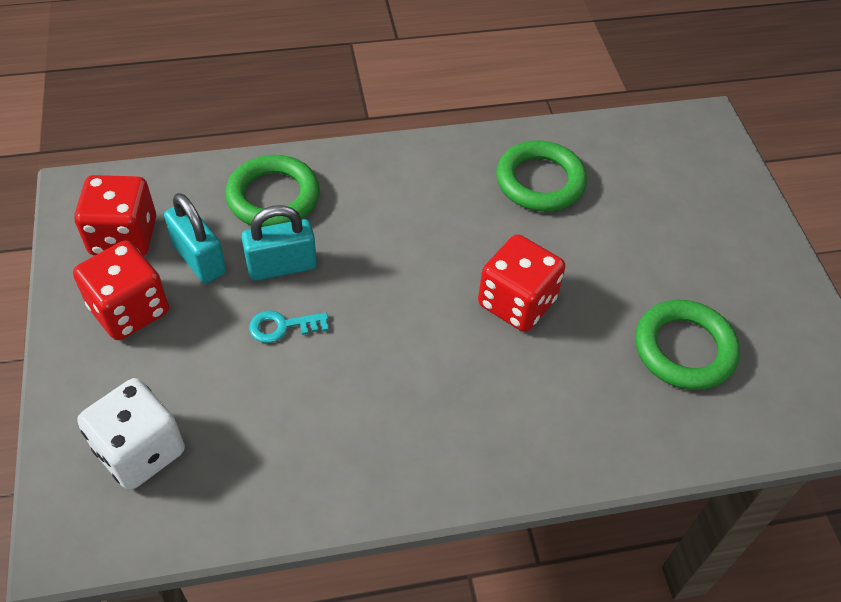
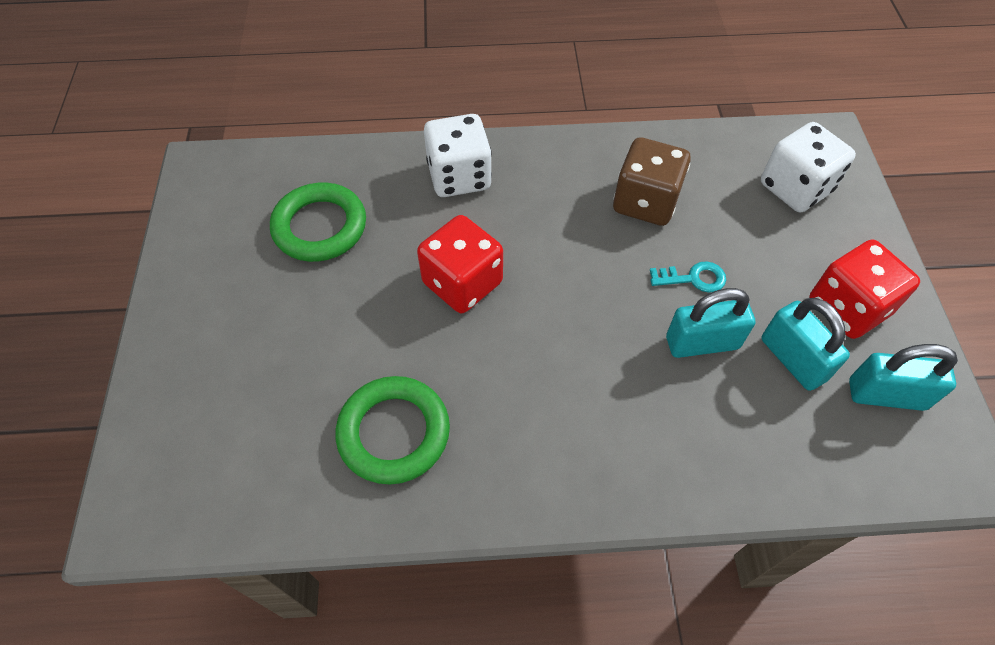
camera: 170 degrees left, 5 degrees up
red dice [74,175,156,256] -> turquoise padlock [849,344,958,411]
green ring [225,155,320,227] -> none
none -> white dice [424,114,492,197]
none -> brown dice [613,137,691,226]

